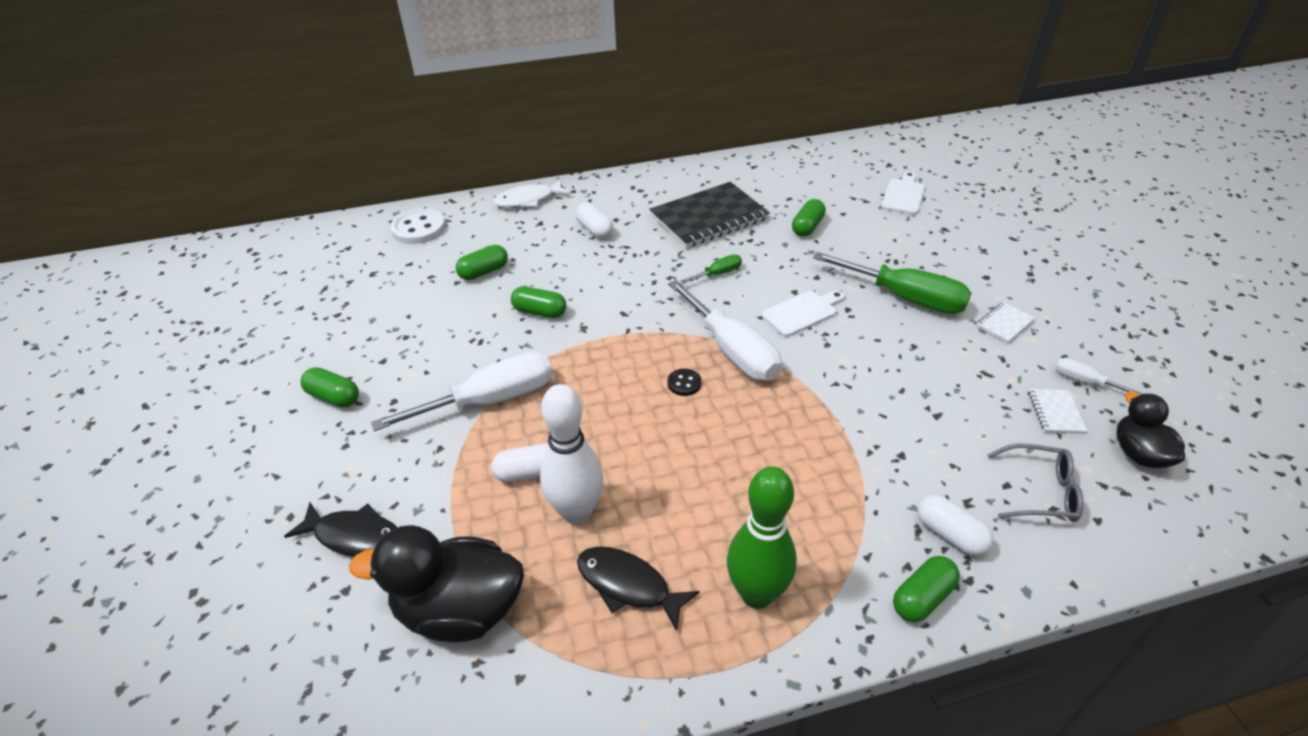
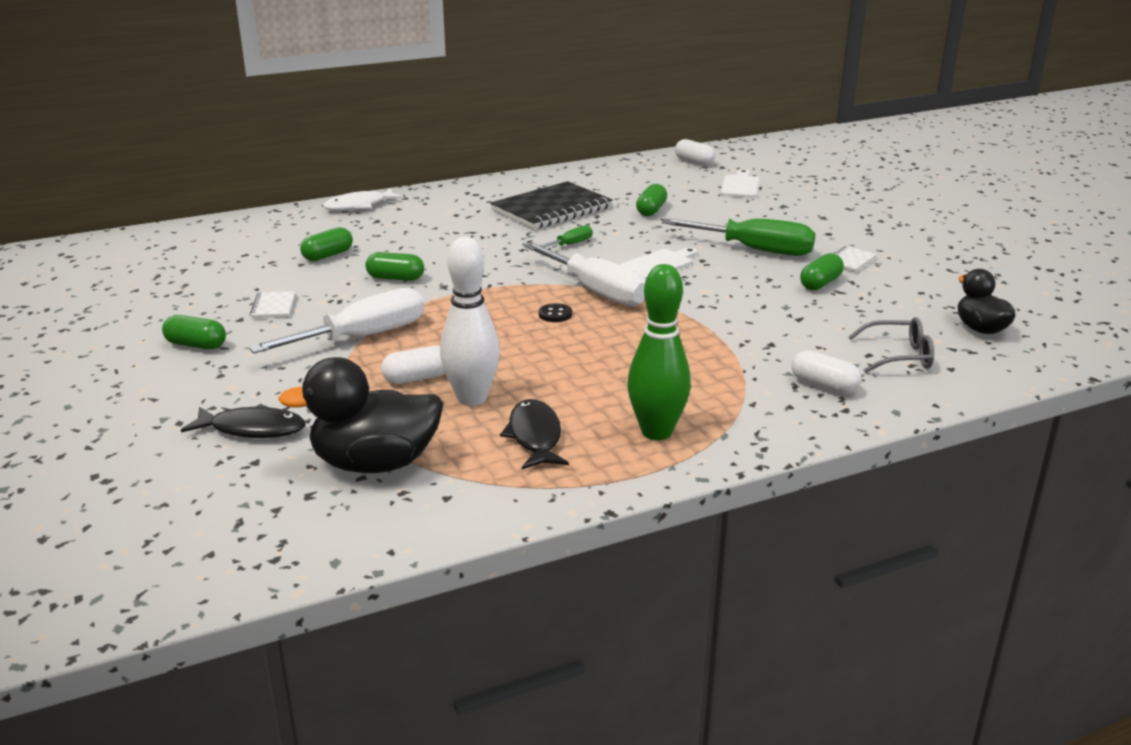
camera: 10 degrees left, 15 degrees down
white button [390,208,445,244] -> none
white capsule [576,203,613,239] -> white capsule moved to [675,139,715,166]
black fish [577,547,699,631] -> black fish turned 60 degrees clockwise [500,399,569,469]
green capsule [893,556,960,622] -> green capsule moved to [800,253,844,290]
white notebook [1028,389,1087,434] -> white notebook moved to [250,291,295,318]
white screwdriver [1056,358,1143,395] -> none

